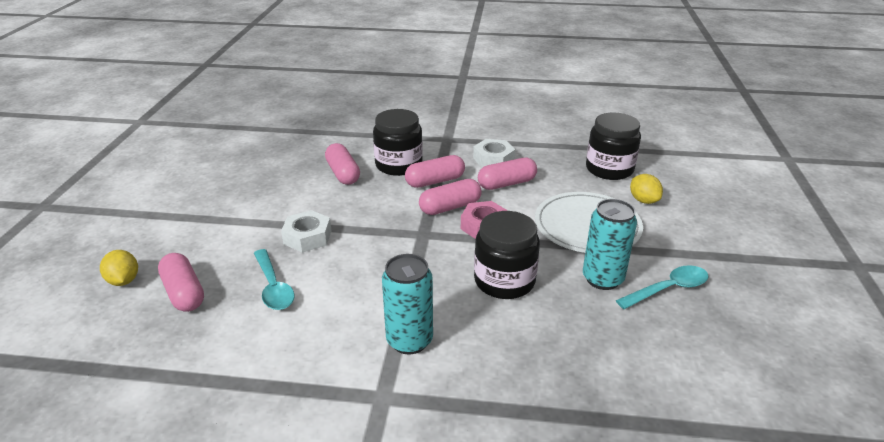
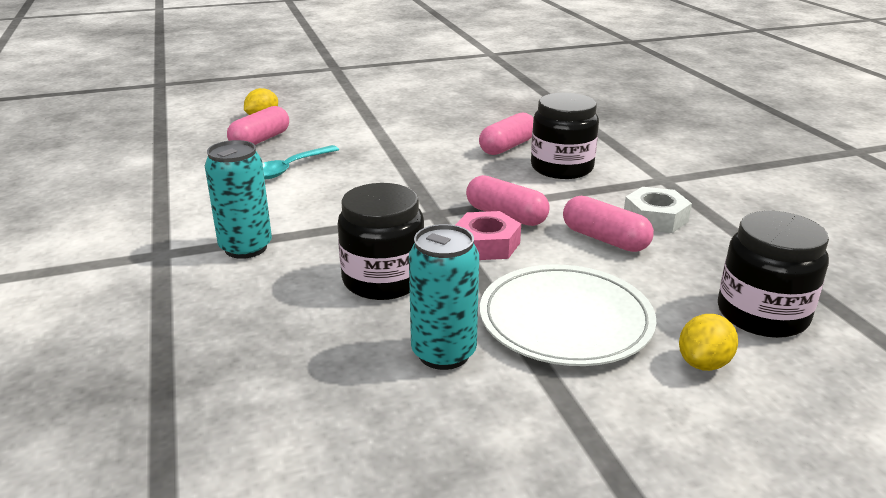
camera: 65 degrees right, 5 degrees down
white nut [281,210,331,253] -> none
pink capsule [405,155,465,188] -> none
turquoise spoon [616,265,709,309] -> none

